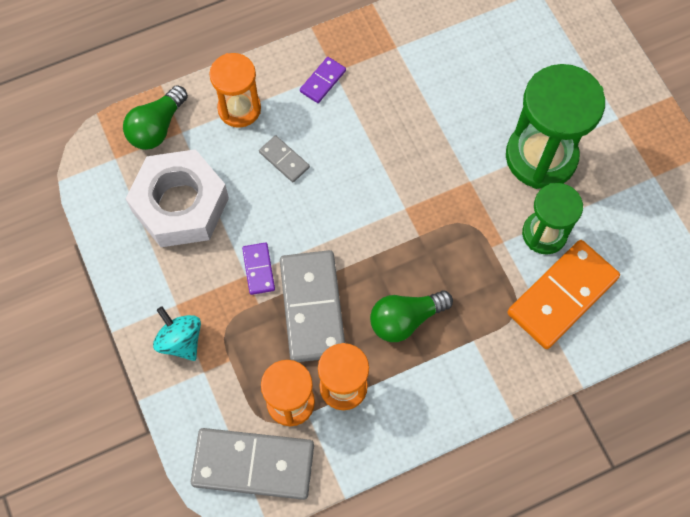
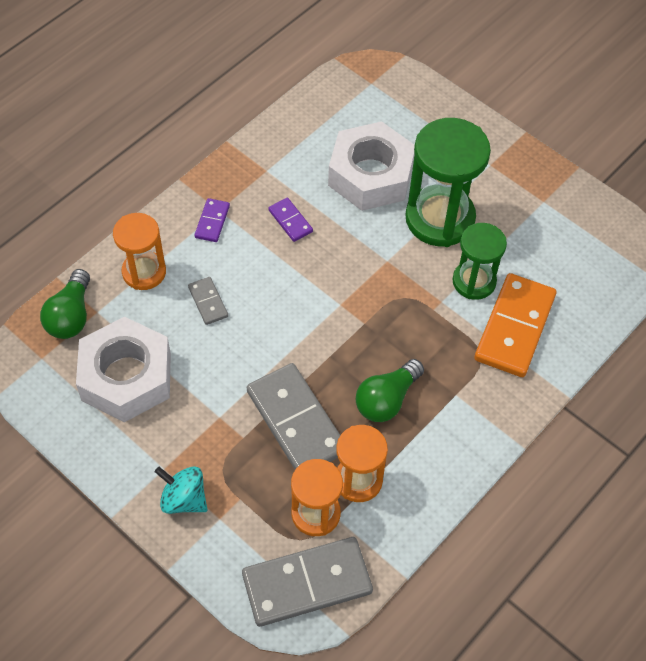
camera: 25 degrees left, 10 degrees down
purple domino [242,242,275,295] -> purple domino moved to [268,198,313,242]
grey domino [259,135,310,182] -> grey domino turned 45 degrees clockwise [188,277,228,325]
none -> white nut [328,121,415,211]

